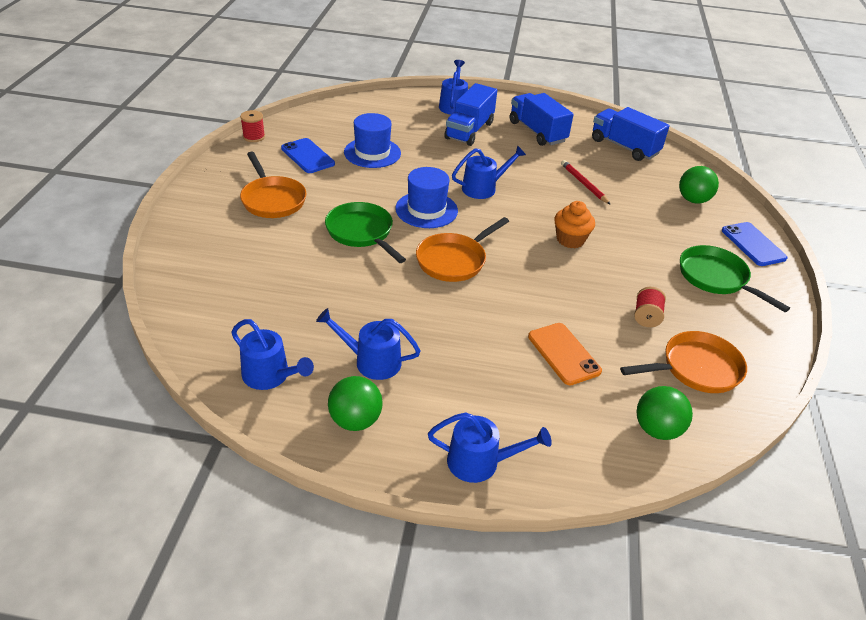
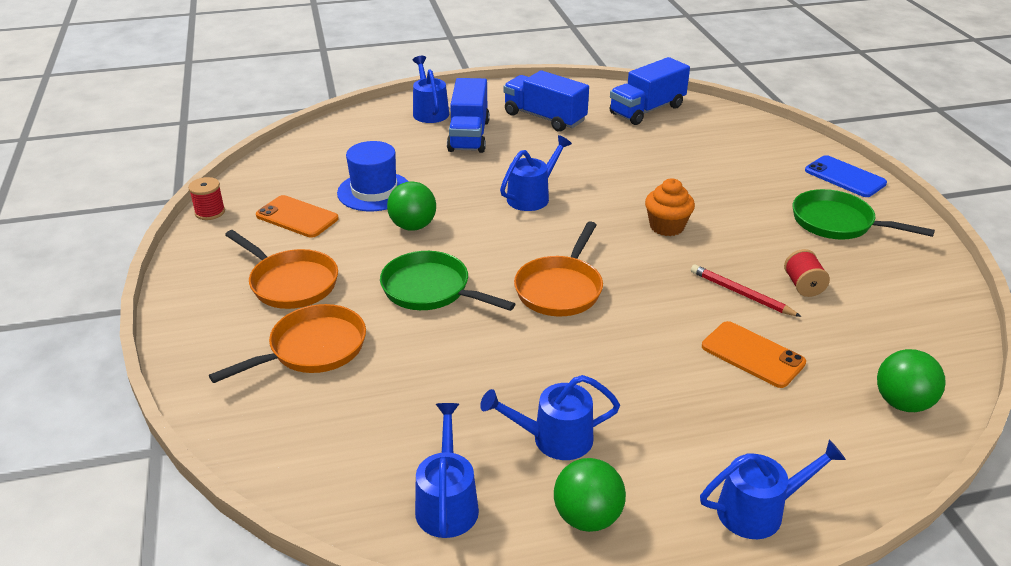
camera: 20 degrees left, 5 degrees down
blue watering can [231,319,314,390] -> blue watering can turned 105 degrees counterclockwise [415,403,479,538]
blue phone [281,138,335,173] -> orange phone [256,195,339,238]
blue hat [395,167,458,228] -> none
red pencil [561,160,611,205] -> red pencil moved to [691,264,802,317]
blue truck [592,107,670,161] -> blue truck turned 60 degrees counterclockwise [610,57,690,125]
orange pan [620,331,747,393] -> orange pan moved to [209,304,366,383]
green ball [679,166,719,204] -> green ball moved to [387,181,436,231]

